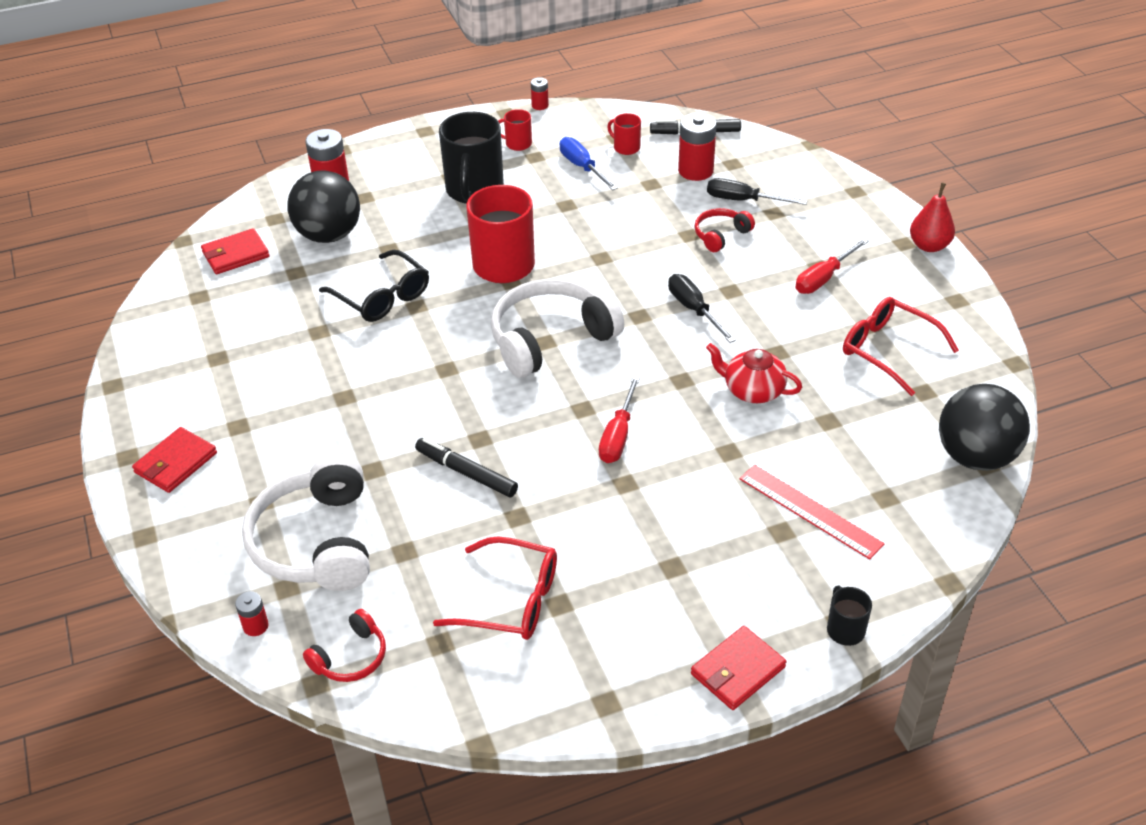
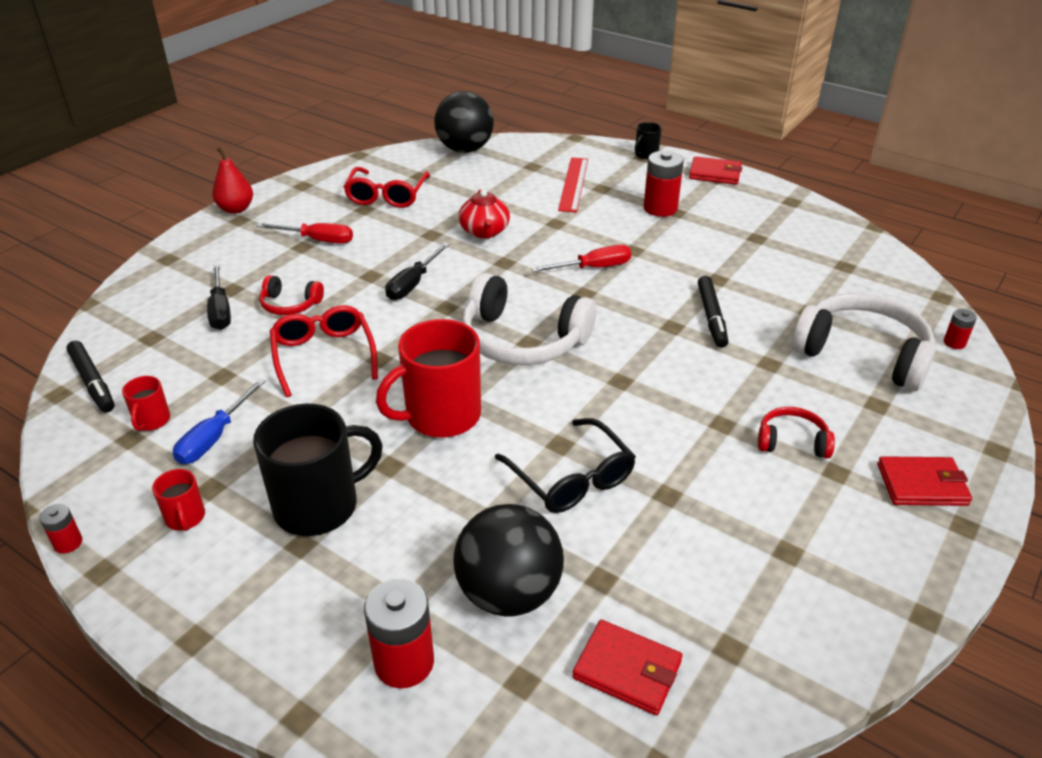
camera: 125 degrees left, 5 degrees down
white headphones [242,454,370,591] -> white headphones turned 105 degrees counterclockwise [791,293,936,391]
red headphones [303,609,386,682] -> red headphones moved to [758,407,835,459]
black glasses [319,250,429,322] -> black glasses turned 135 degrees clockwise [495,418,636,513]
red glasses [433,536,557,640] -> red glasses moved to [270,305,378,397]
red battery [678,113,717,181] -> red battery moved to [644,151,684,217]

